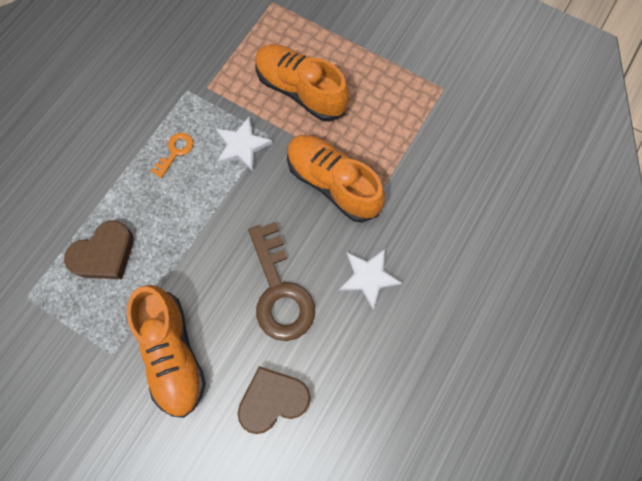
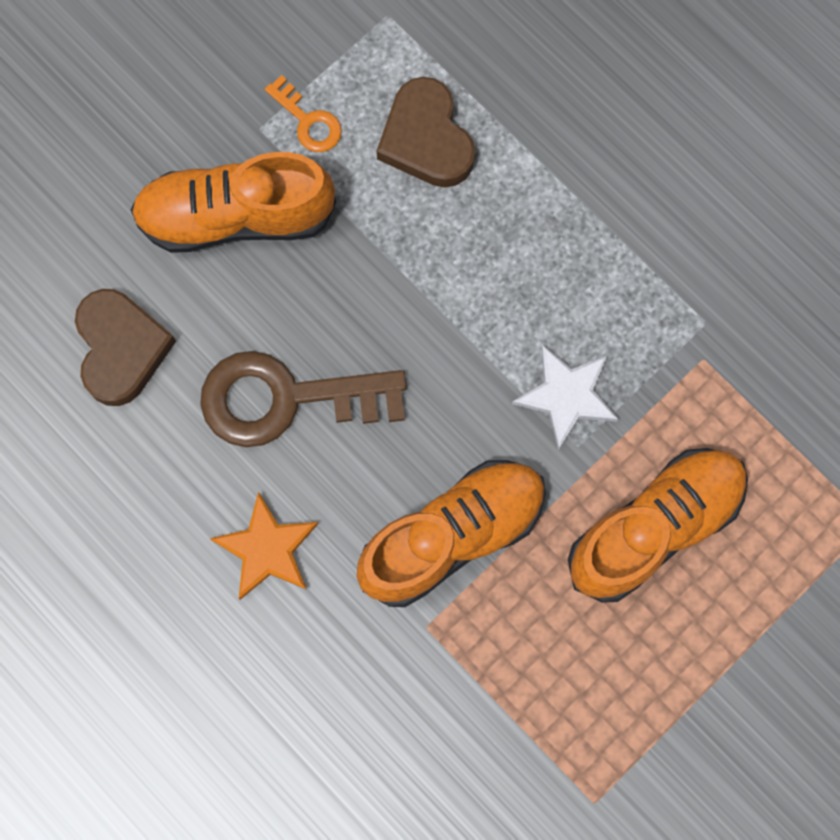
camera: 105 degrees right, 5 degrees up
orange key [151,133,193,178] -> orange key moved to [265,75,342,152]
white star [339,249,402,310] -> orange star [210,492,318,600]

